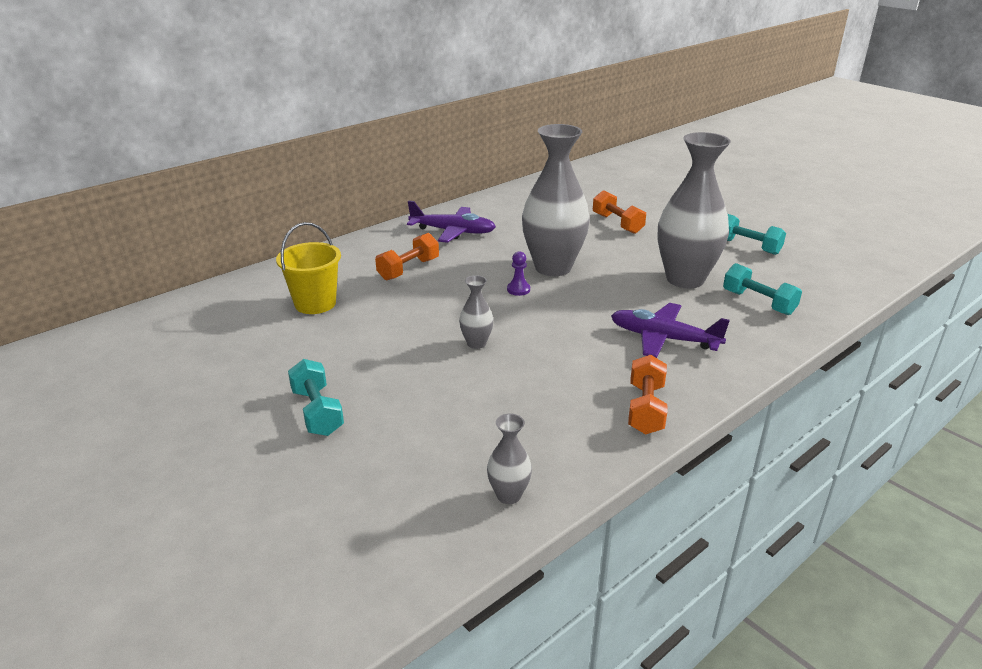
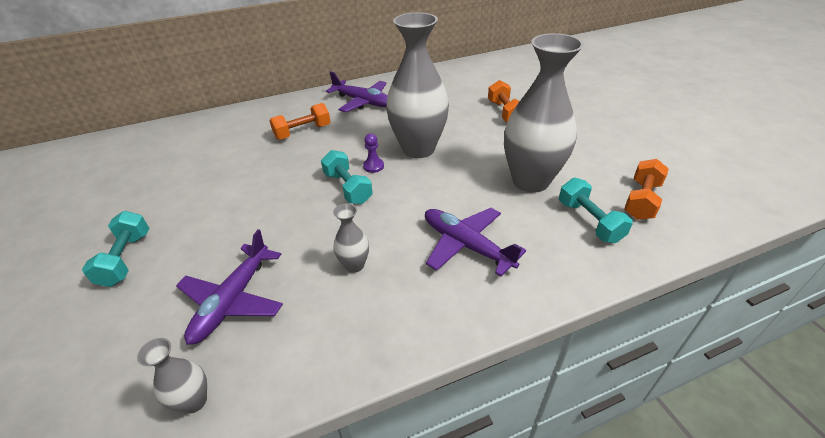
camera: 20 degrees right, 10 degrees up
yellow bucket [276,222,341,314] -> none
grey vase [459,275,494,349] -> grey vase moved to [333,203,369,273]
orange dumbbell [628,355,667,434] -> orange dumbbell moved to [625,159,669,220]
turquoise dumbbell [727,214,786,255] -> turquoise dumbbell moved to [321,150,373,204]
none -> purple plane [176,229,283,345]

